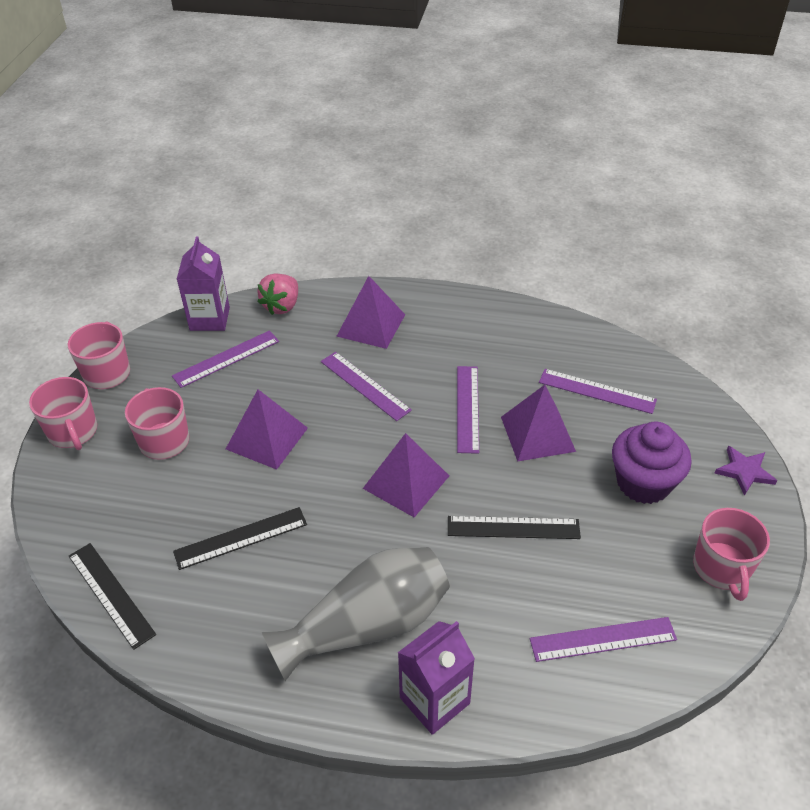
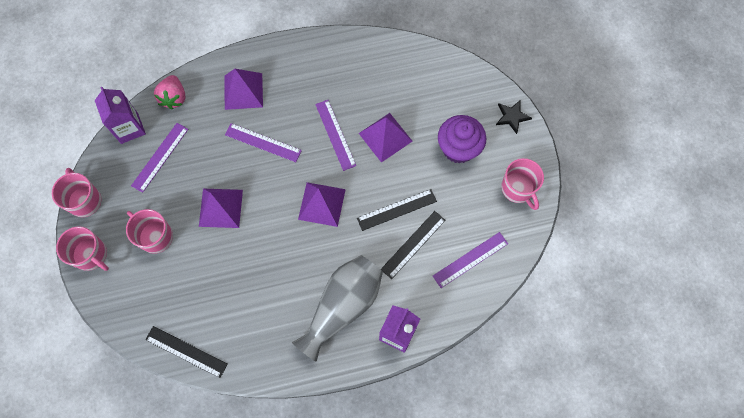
camera: 25 degrees left, 25 degrees up
black ruler [173,507,307,570] -> black ruler moved to [381,211,446,279]
purple ruler [539,369,657,414] -> none
purple star [715,446,777,496] -> black star [496,101,532,134]

